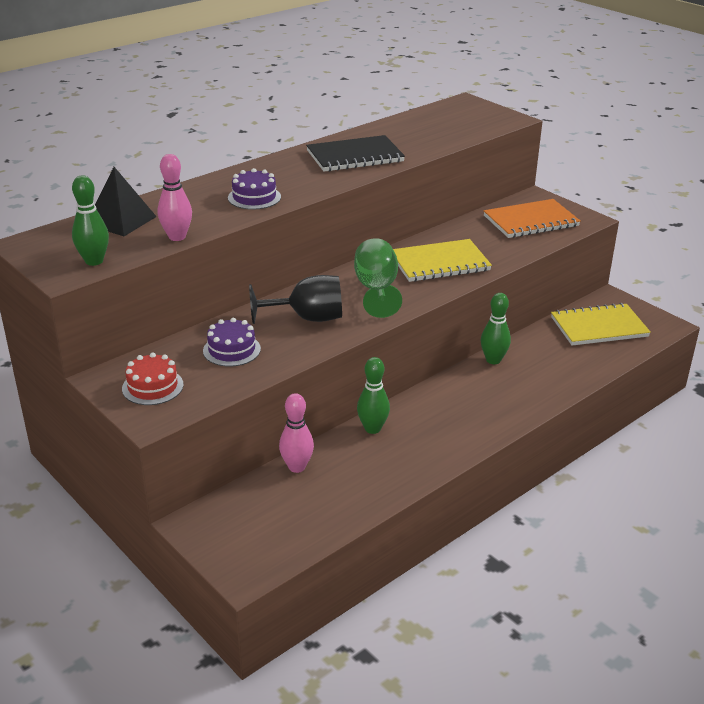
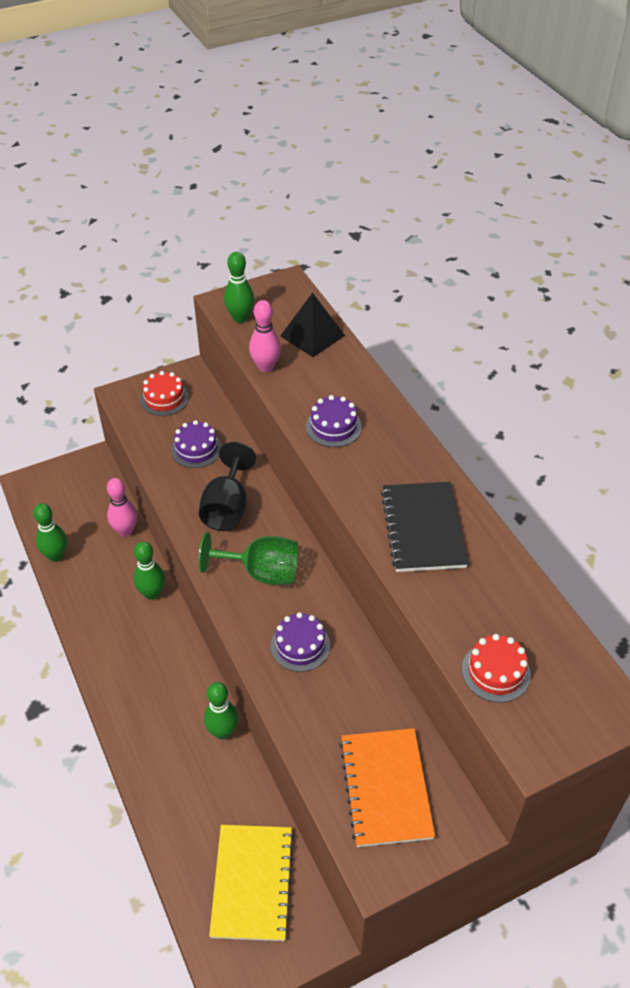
camera: 105 degrees right, 15 degrees up
yellow notebook [393,239,492,282] -> purple cake [271,612,330,672]
none -> green bowling pin [33,503,67,562]
none -> red cake [462,634,531,703]

